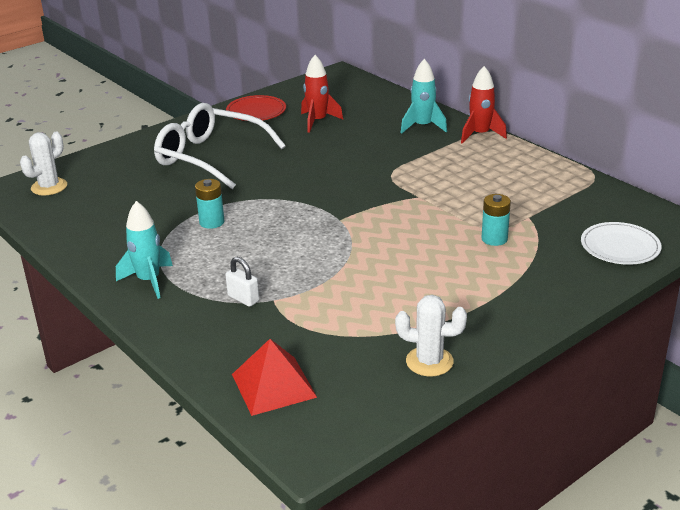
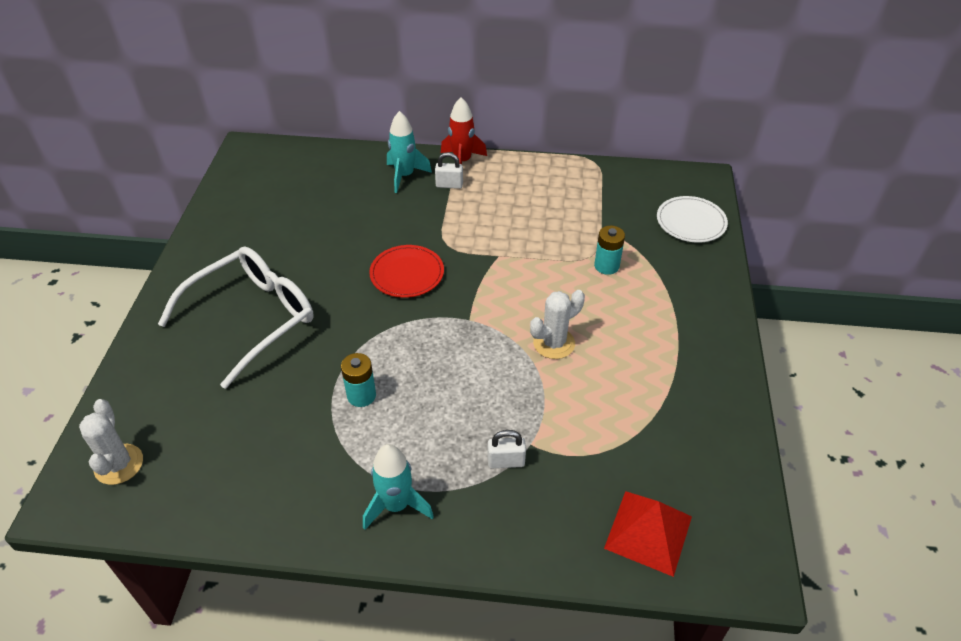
camera: 45 degrees left, 15 degrees up
white glasses [154,103,286,189] -> white glasses turned 150 degrees clockwise [158,246,314,389]
red plate [226,95,286,121] -> red plate moved to [369,245,444,298]
red rocket [301,55,343,133] -> none
white cactus [395,295,467,376] -> white cactus moved to [530,290,585,359]
none -> white padlock [435,152,463,189]

